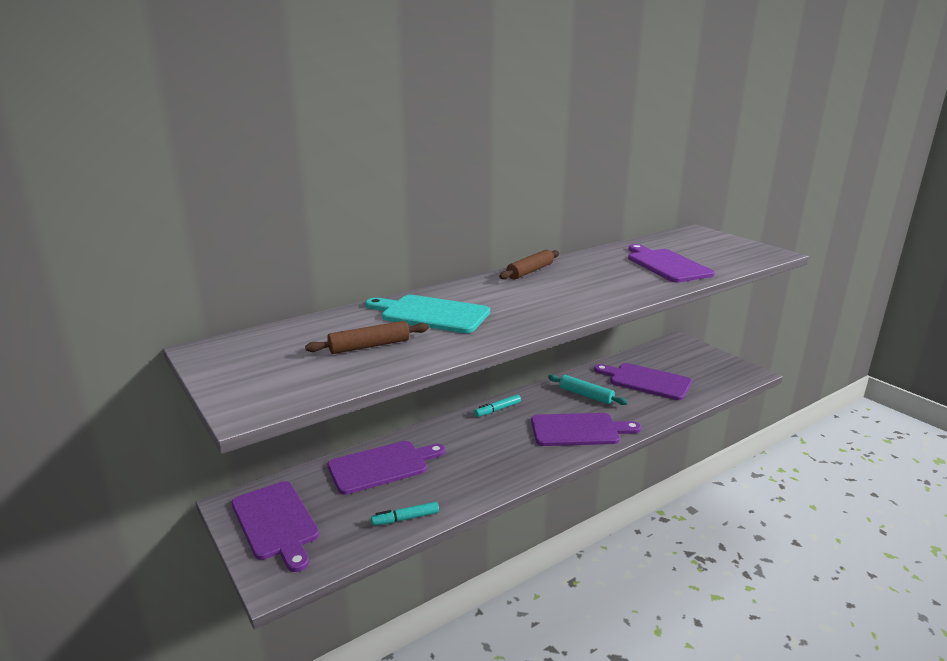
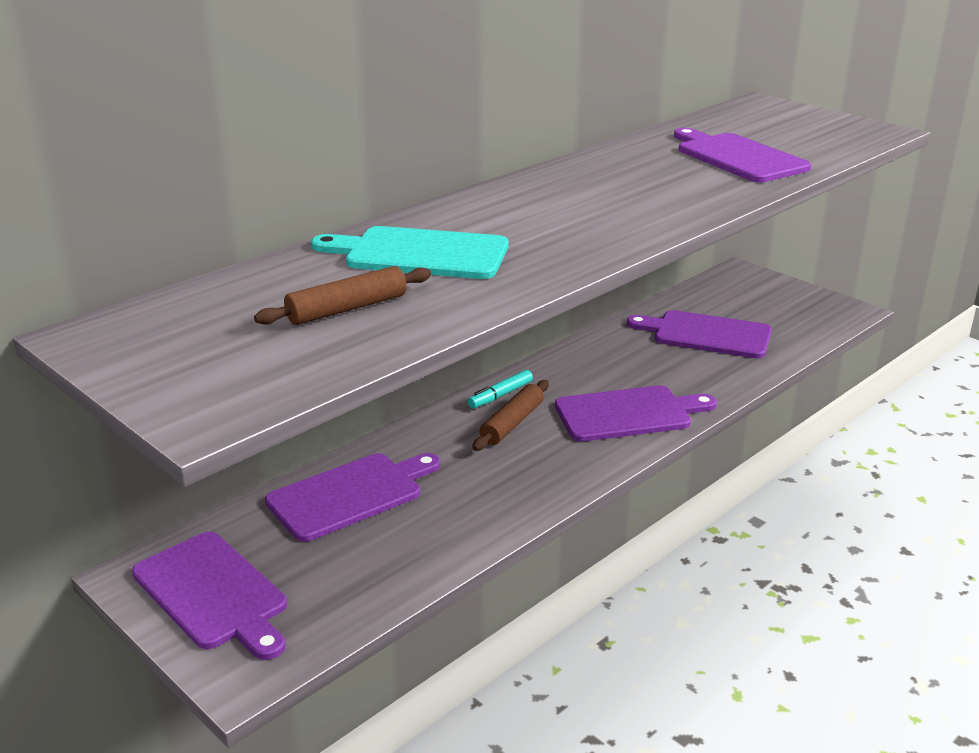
camera: 10 degrees left, 5 degrees up
turquoise marker [371,502,439,525] -> none
brown rolling pin [499,250,559,280] -> brown rolling pin moved to [472,380,549,451]
turquoise rolling pin [548,375,628,405] -> none

